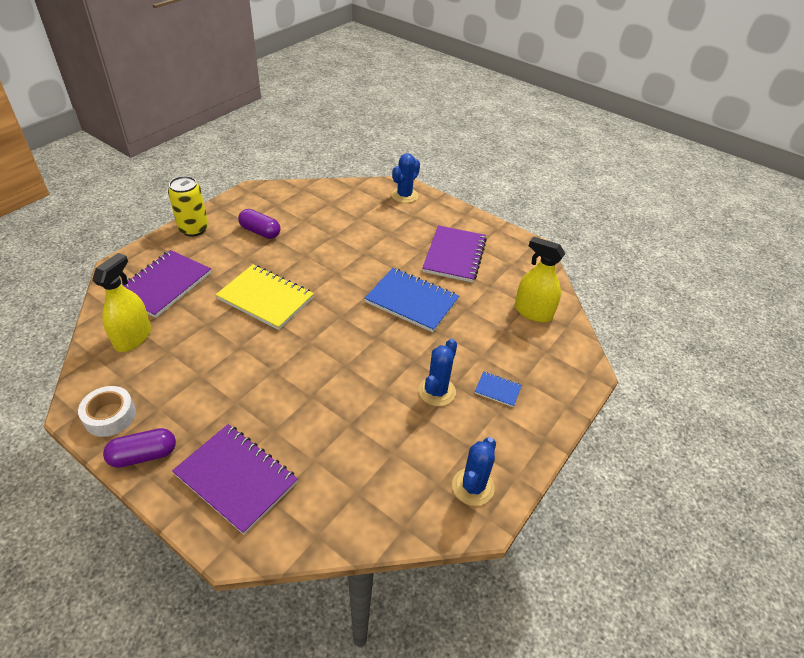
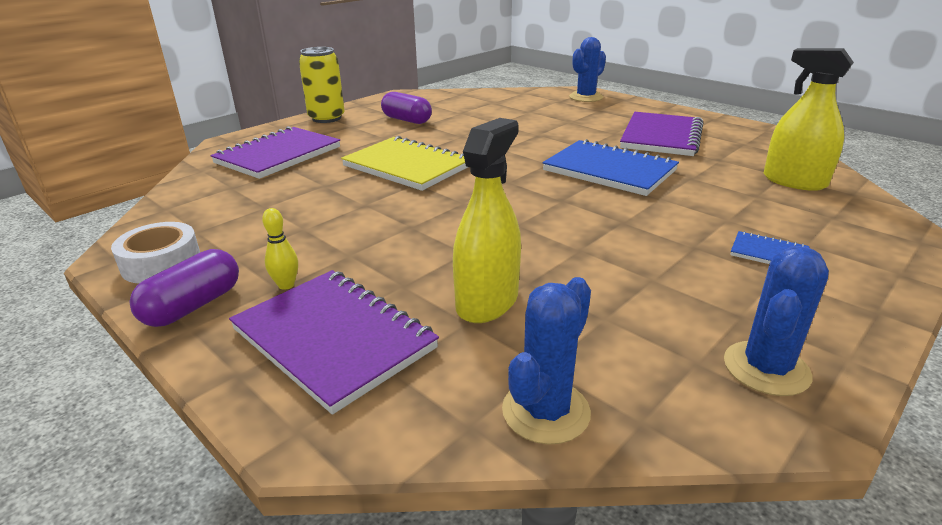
camera: 10 degrees right, 15 degrees down
yellow spray bottle [92,253,151,352] -> yellow spray bottle moved to [453,118,521,323]
purple capsule [103,428,176,468] -> purple capsule turned 45 degrees counterclockwise [130,249,239,327]
blue cactus [419,339,457,406] -> blue cactus moved to [502,277,591,445]
none -> yellow bowling pin [262,208,298,290]

